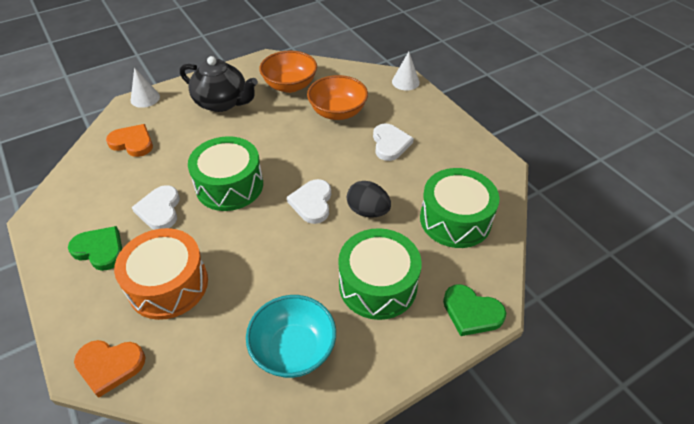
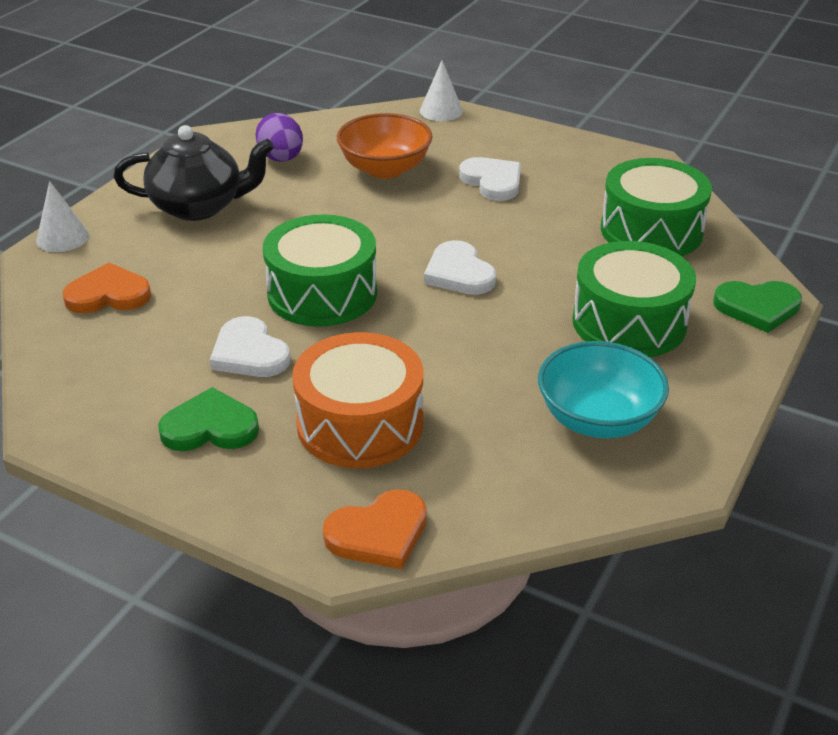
camera: 30 degrees left, 10 degrees down
orange bowl [259,50,317,93] -> purple egg [256,113,303,162]
black egg [347,181,391,217] -> none

